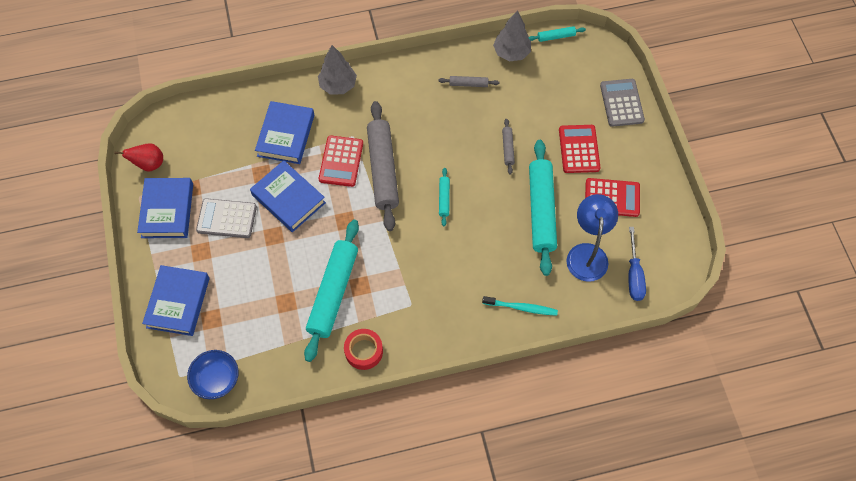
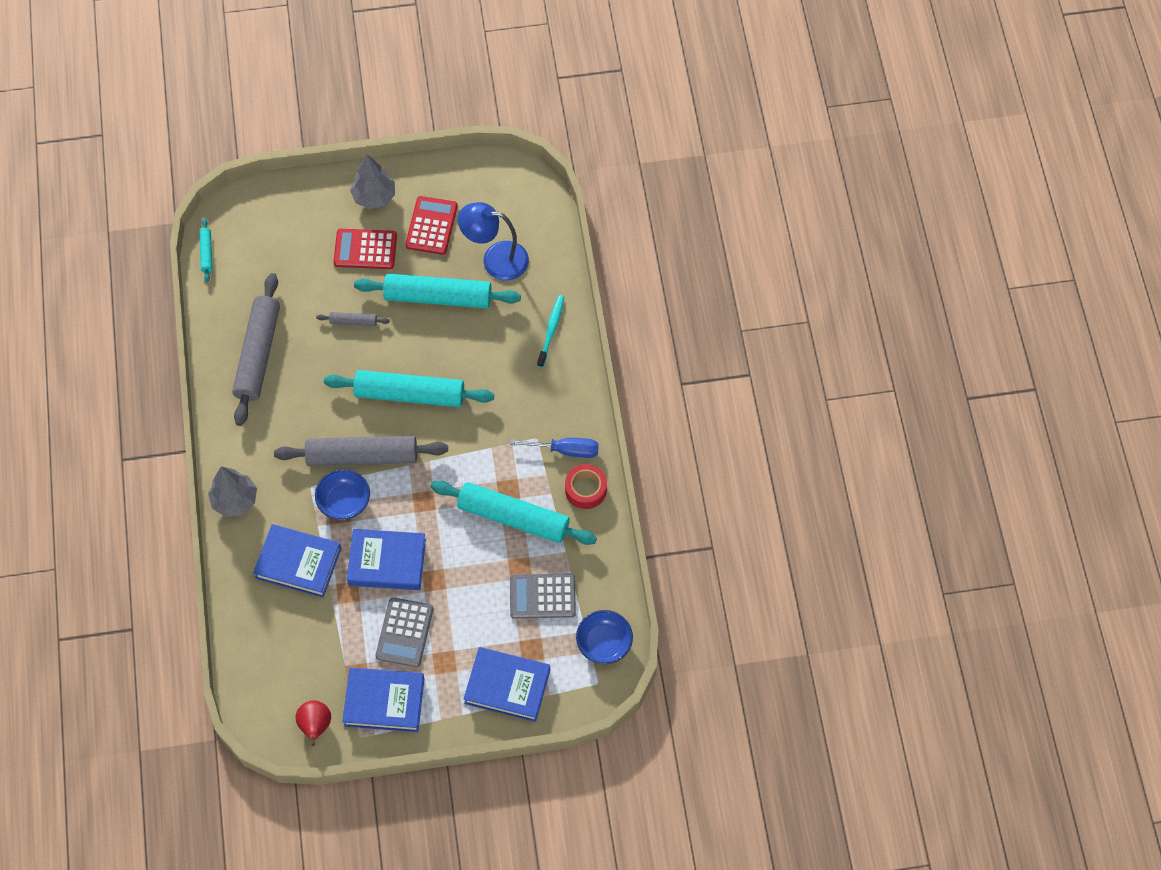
camera: 85 degrees left, 0 degrees up
blue book [250,160,326,232] -> blue book turned 45 degrees clockwise [347,529,426,590]
red calculator [319,135,363,187] -> blue bowl [315,469,370,520]
grey rolling pin [438,76,499,87] -> grey rolling pin [232,273,280,426], size x2.28
turquoise rolling pin [439,168,450,226] -> turquoise rolling pin [324,370,494,407], size x2.28
grey tree [493,10,531,61] -> grey tree moved to [350,154,395,209]
grey calculator [600,79,645,127] -> grey calculator moved to [510,573,576,619]
blue screwdriver [628,227,646,301] -> blue screwdriver moved to [509,438,599,458]

